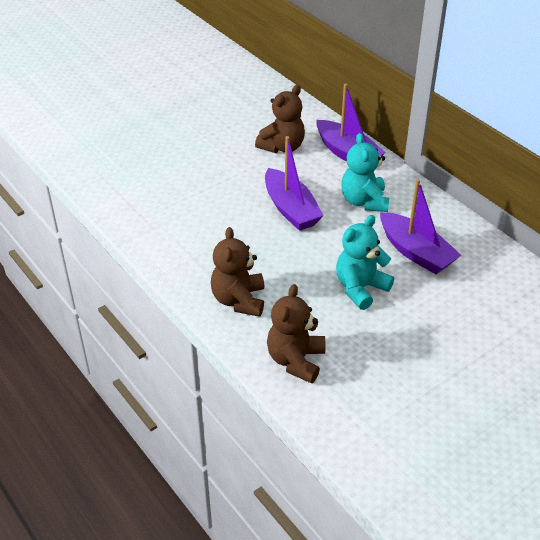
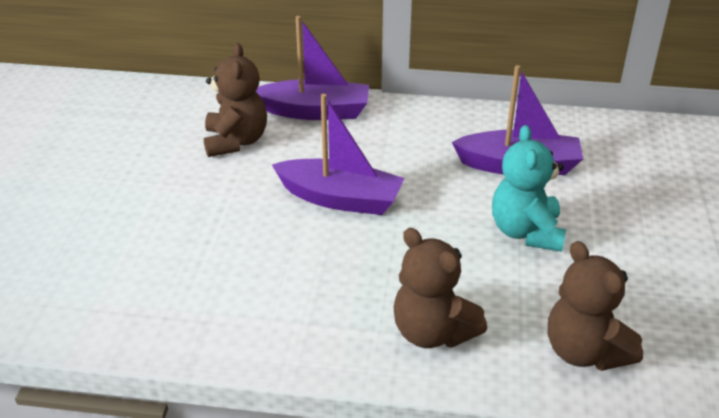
camera: 45 degrees left, 5 degrees down
turquoise teddy bear [341,133,389,212] -> none

